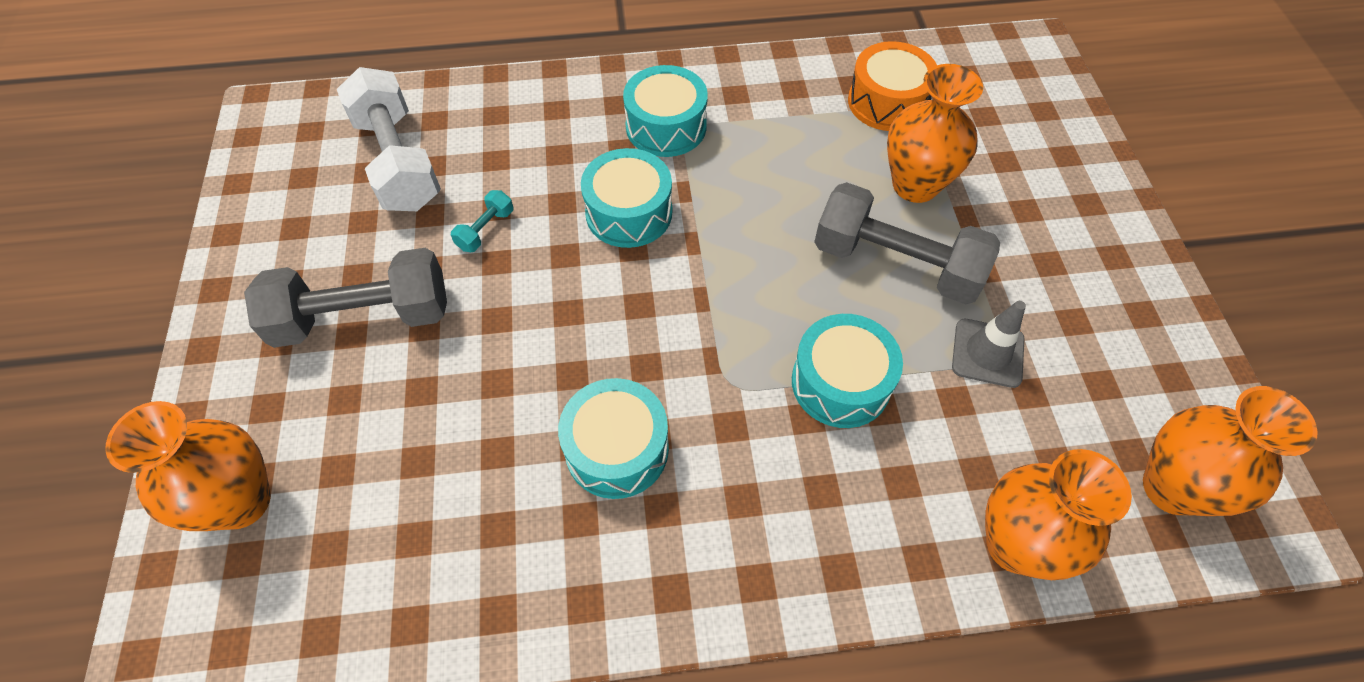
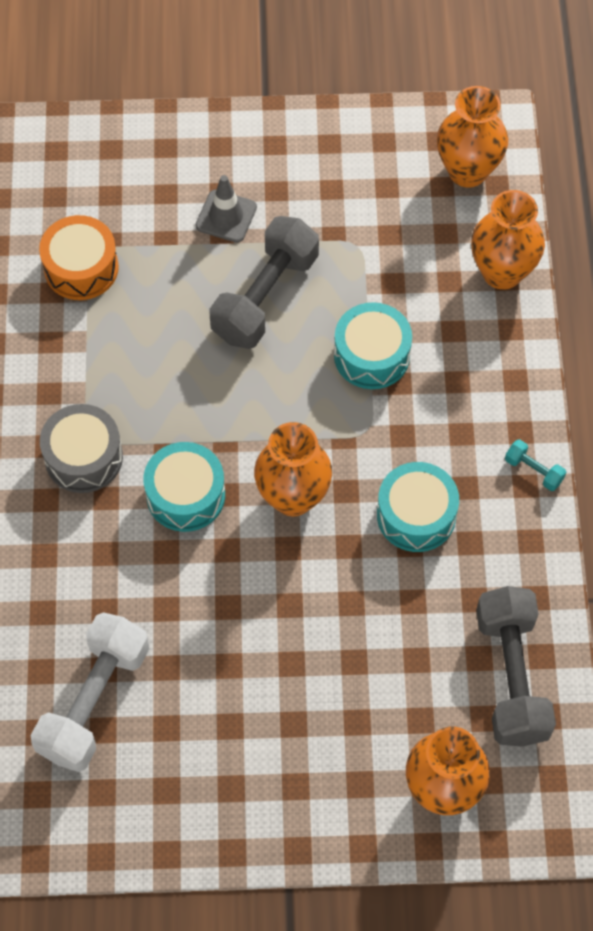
camera: 85 degrees left, 5 degrees up
grey dumbbell [244,248,447,348] -> grey dumbbell moved to [476,586,556,747]
white dumbbell [337,67,441,211] -> white dumbbell turned 45 degrees counterclockwise [31,612,149,772]
turquoise dumbbell [451,190,513,252] -> turquoise dumbbell moved to [505,440,566,491]
turquoise drum [623,65,708,157] -> grey drum [40,404,123,493]
orange vase [887,64,983,203] -> orange vase moved to [254,422,332,516]
grey traffic cone [952,301,1026,388] -> grey traffic cone moved to [196,175,257,243]

